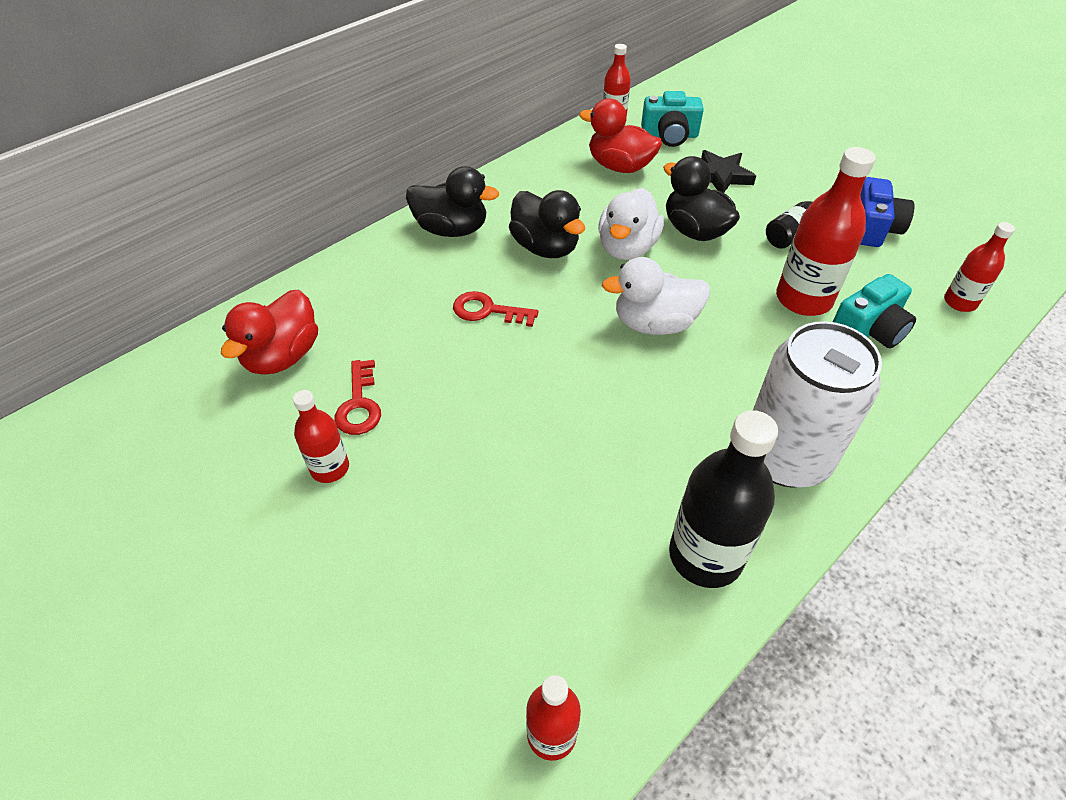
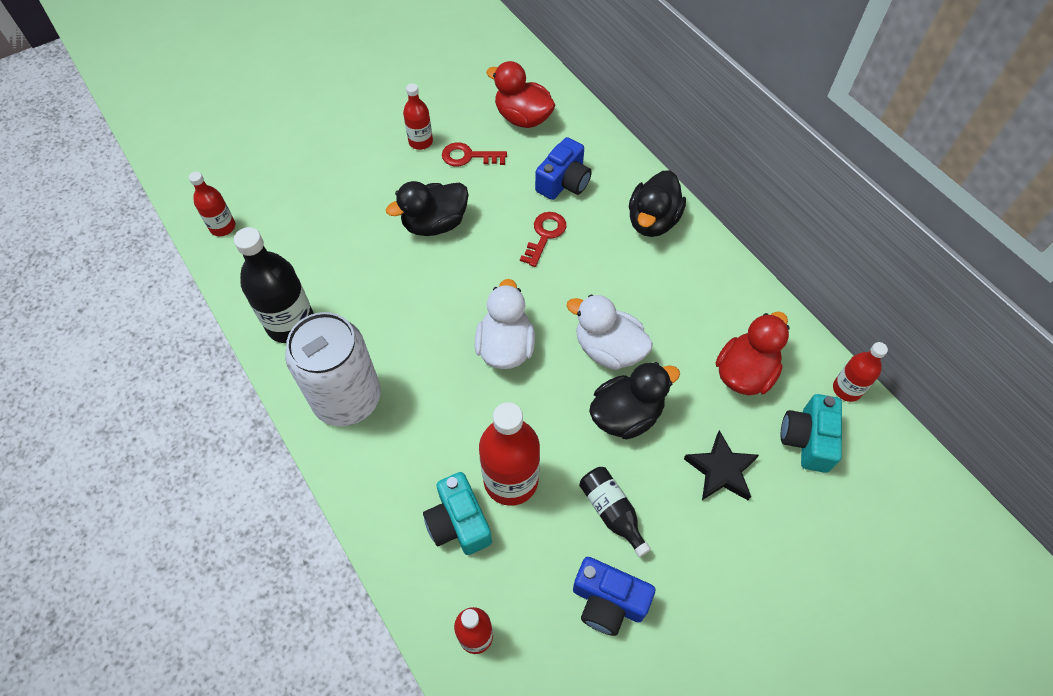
camera: 100 degrees right, 10 degrees up
black duck [509,190,585,258] -> black duck moved to [386,181,469,236]
none -> blue camera [535,137,592,200]

